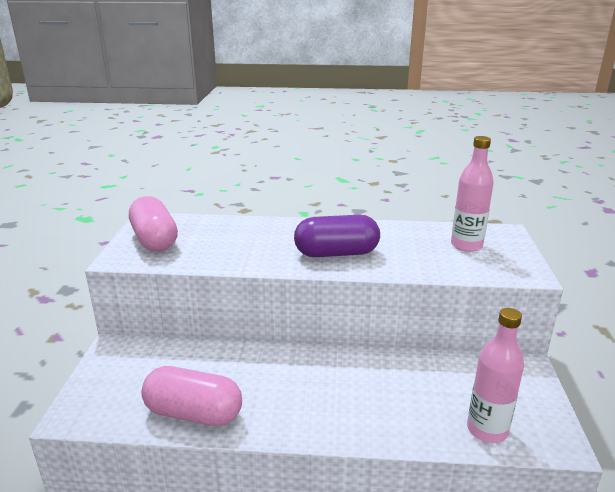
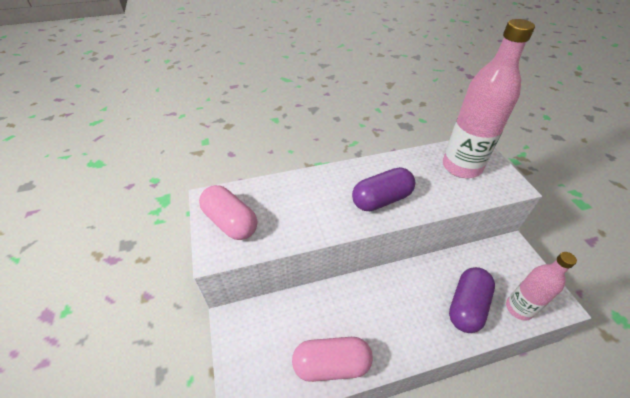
camera: 20 degrees left, 20 degrees up
pink bottle [451,136,494,252] -> pink bottle [443,19,535,178], size x1.70
none -> purple capsule [449,267,495,333]

